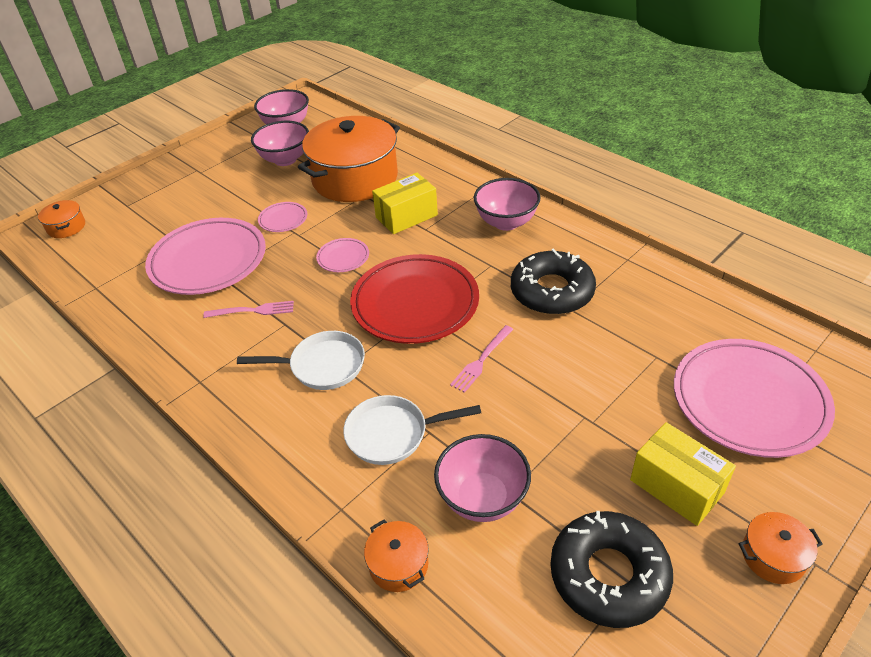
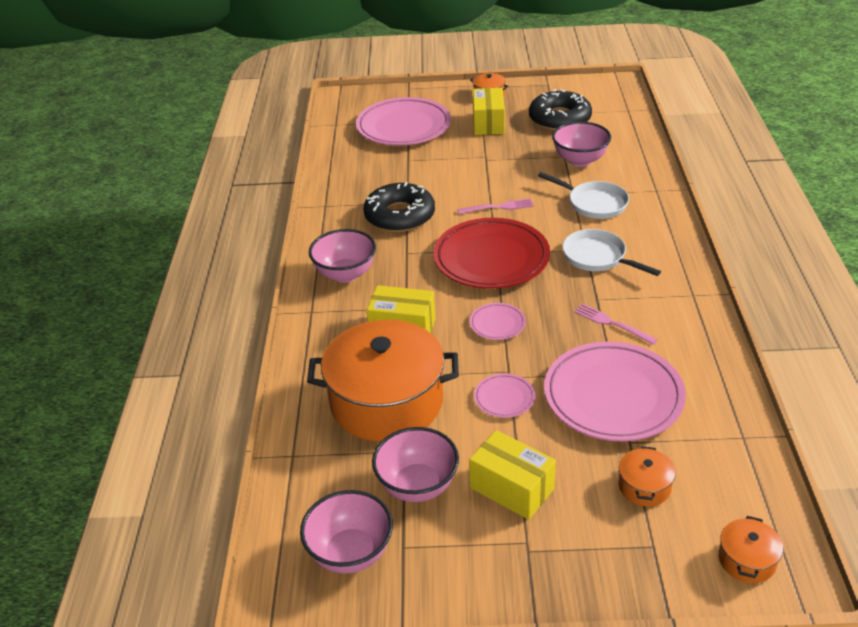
camera: 135 degrees left, 5 degrees down
orange pot [364,520,429,592] -> orange pot moved to [618,446,676,506]
none -> yellow box [469,430,556,520]

